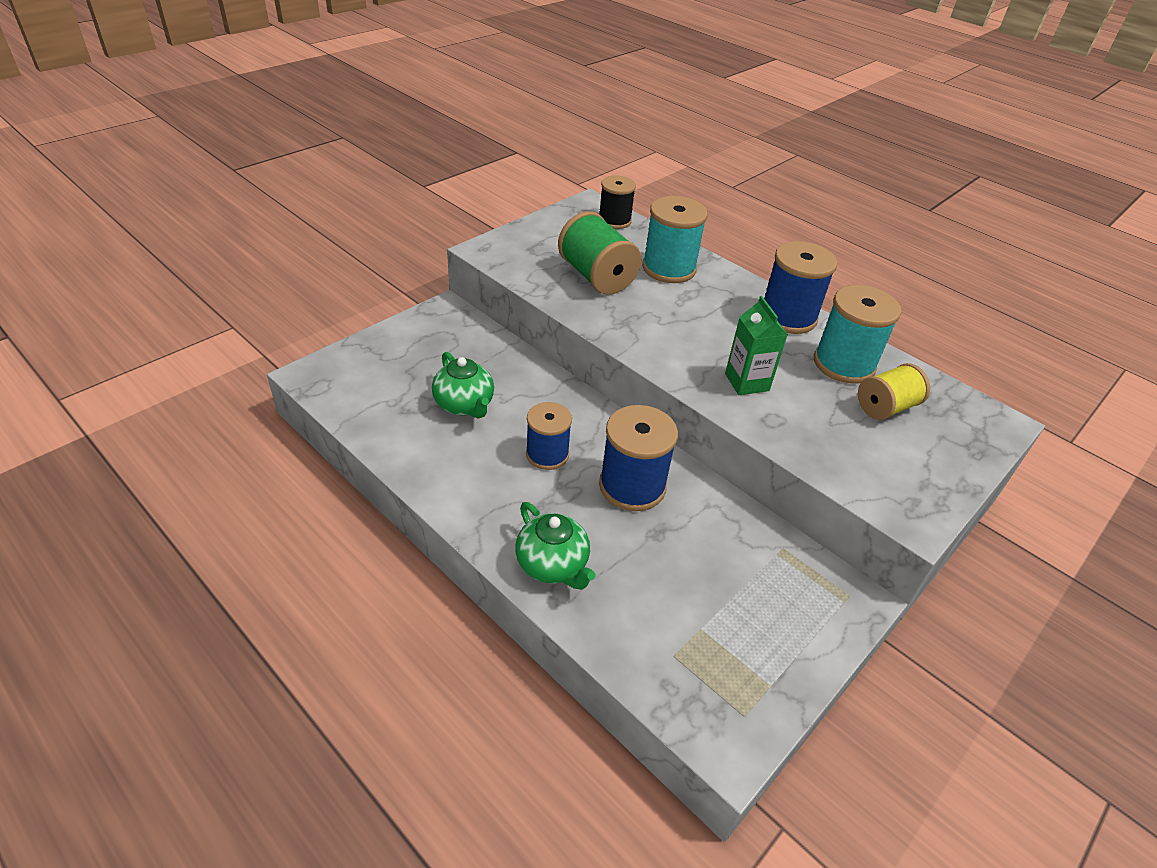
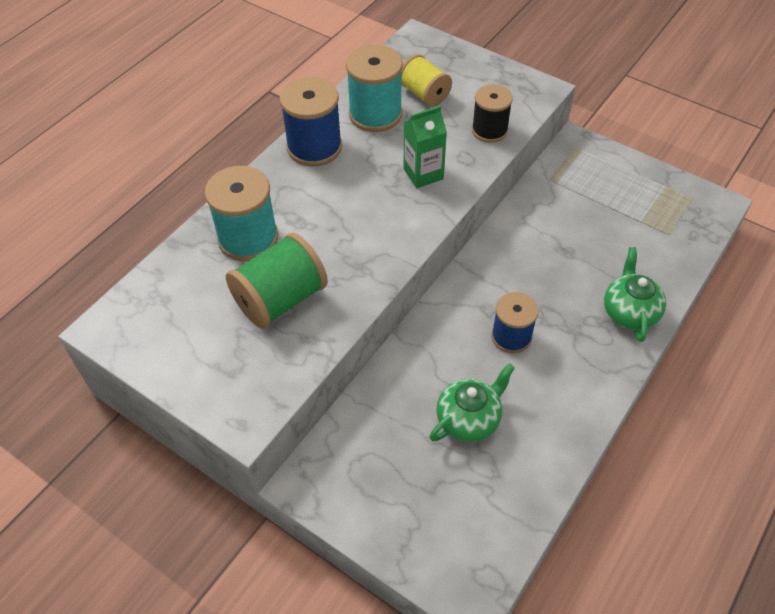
camera: 95 degrees left, 10 degrees up
green teapot [515,502,595,590] -> green teapot turned 45 degrees counterclockwise [604,247,666,342]
black spool [599,176,636,229] -> black spool moved to [472,84,513,143]
blue spool [599,405,678,511] -> none

